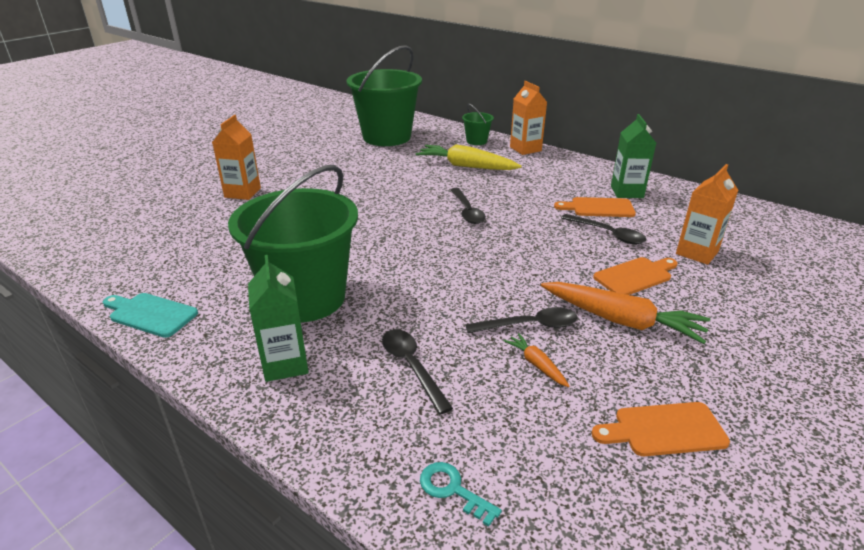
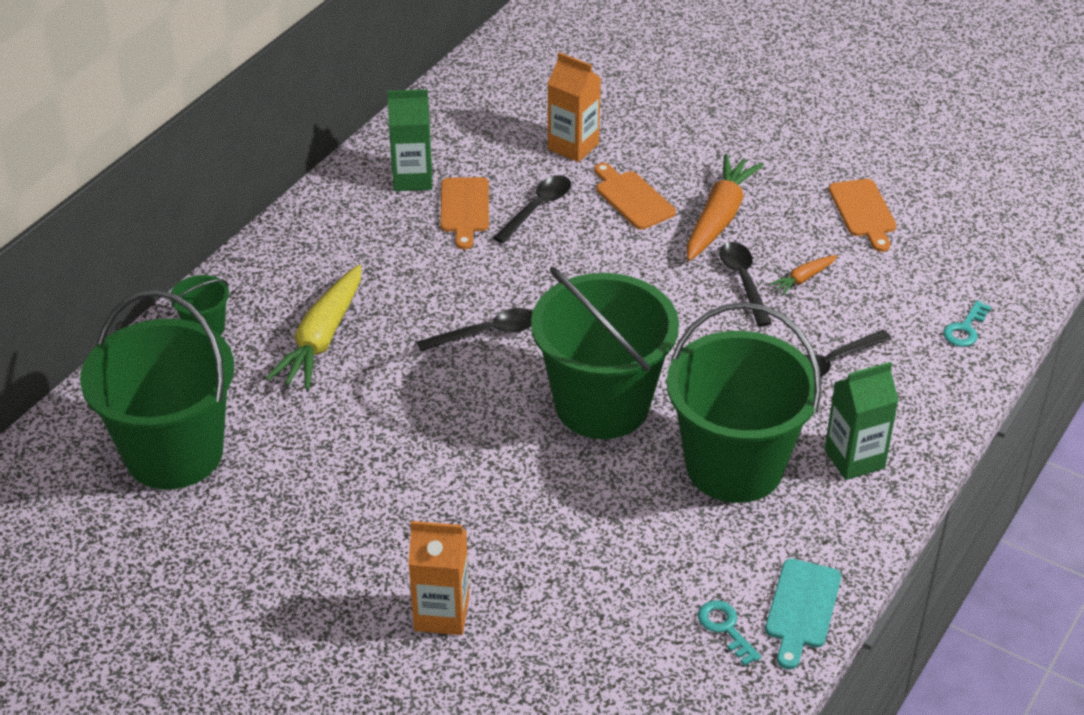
camera: 95 degrees left, 10 degrees up
orange carton [510,81,547,155] -> none
none -> green bucket [531,267,679,439]
none -> turquoise key [698,600,761,666]

